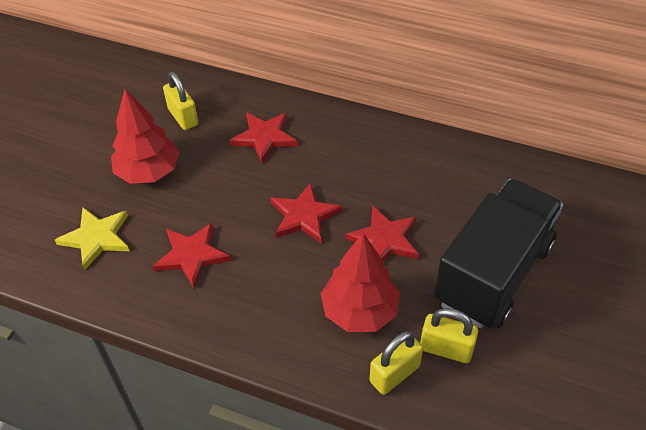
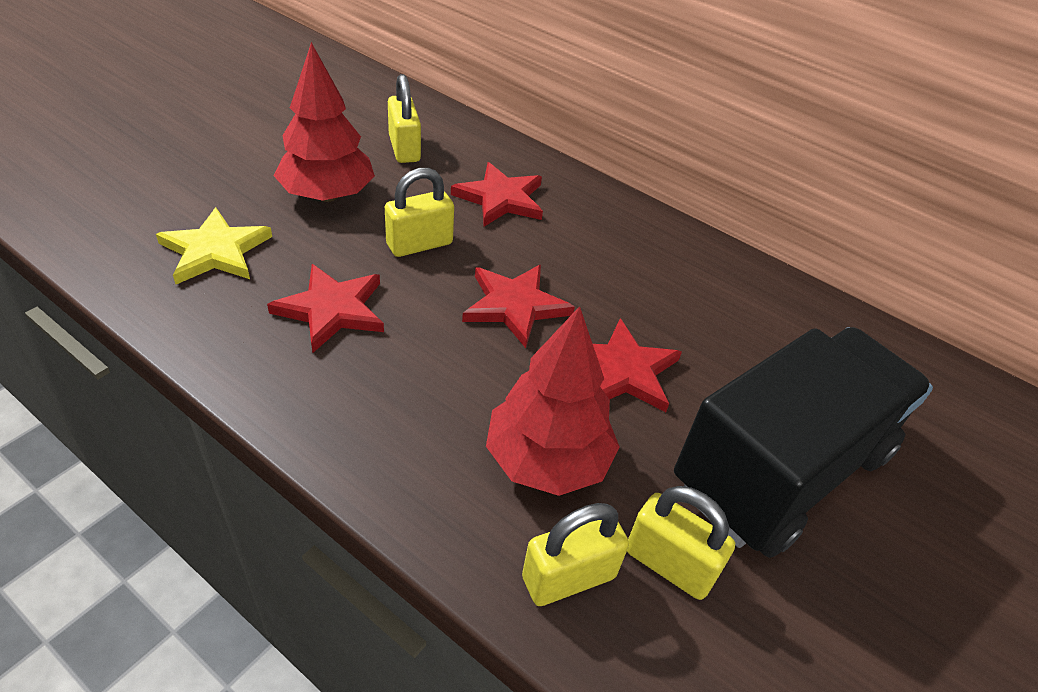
camera: 10 degrees right, 5 degrees down
none -> yellow padlock [385,168,454,257]

